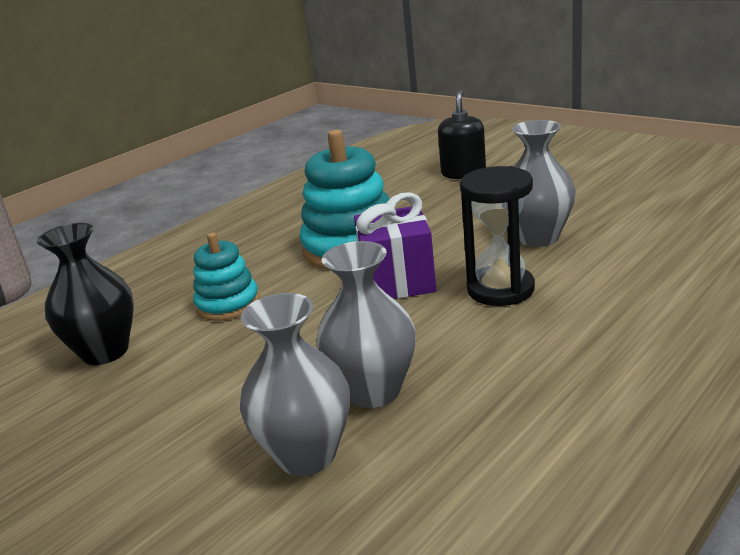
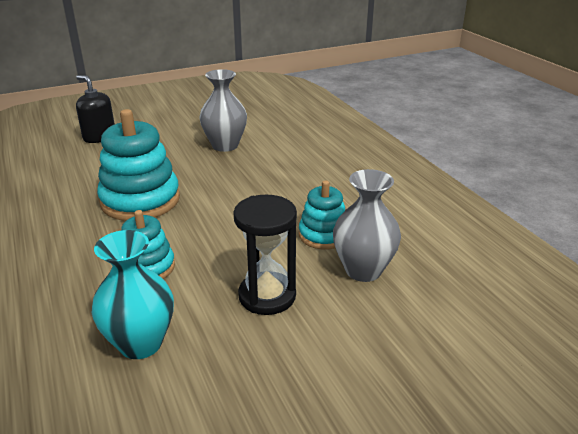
camera: 70 degrees left, 5 degrees up
black vase [37,223,134,365] -> turquoise vase [92,230,174,359]
grey vase [317,241,416,408] -> turquoise stacking toy [299,180,345,249]
purple gift [354,193,436,299] -> none
black hourglass [460,166,535,306] -> black hourglass moved to [233,195,297,315]

